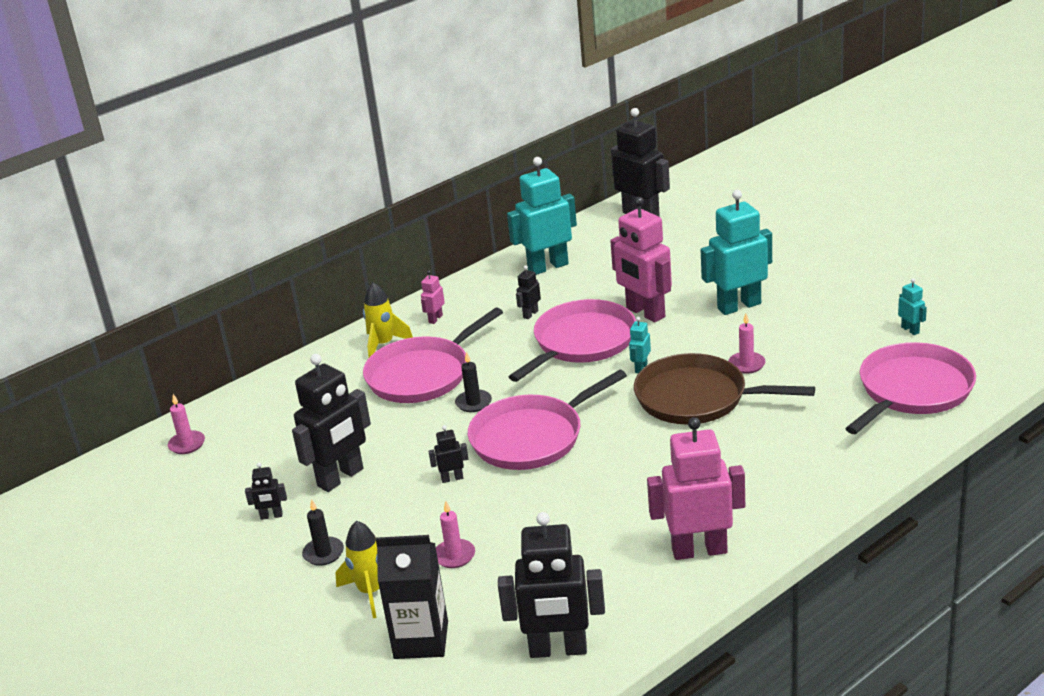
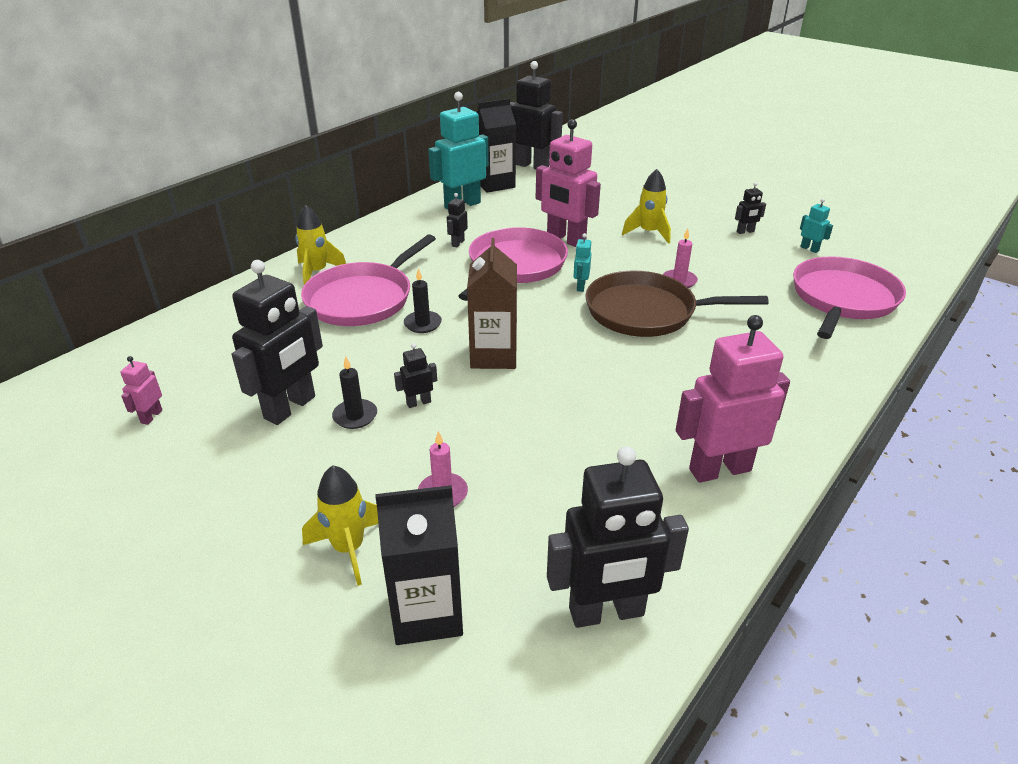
camera: 15 degrees left, 5 degrees up
pink candle [168,394,205,454] -> none
black robot [245,462,287,520] -> black robot moved to [735,182,766,234]
black candle [302,499,344,566] -> black candle moved to [332,356,377,429]
pink robot [421,270,445,324] -> pink robot moved to [120,356,163,425]
pink pan [468,370,627,470] -> brown carton [467,238,517,369]
turquoise robot [701,190,772,315] -> yellow rocket [622,169,671,244]
none -> black carton [477,98,516,193]

